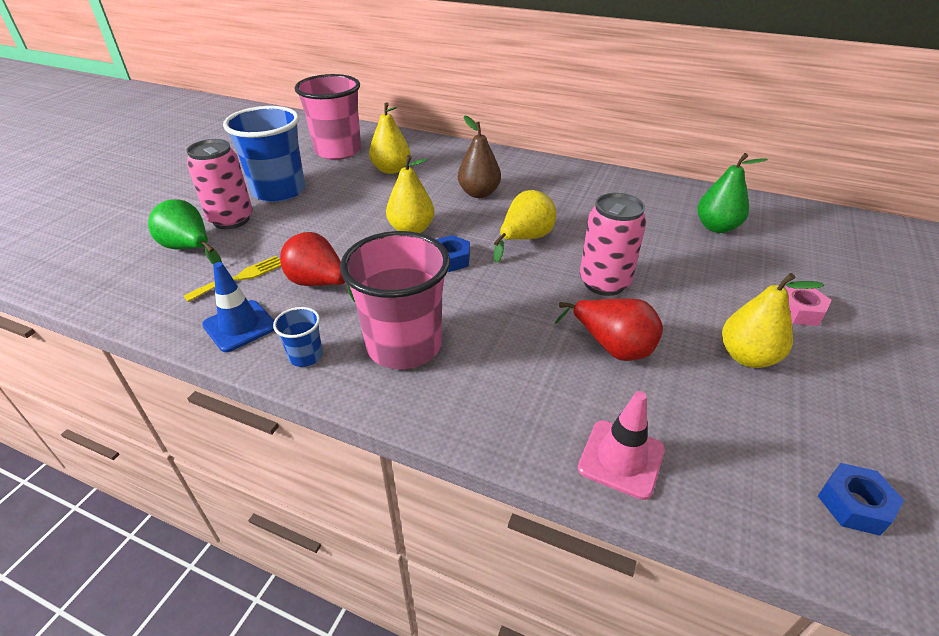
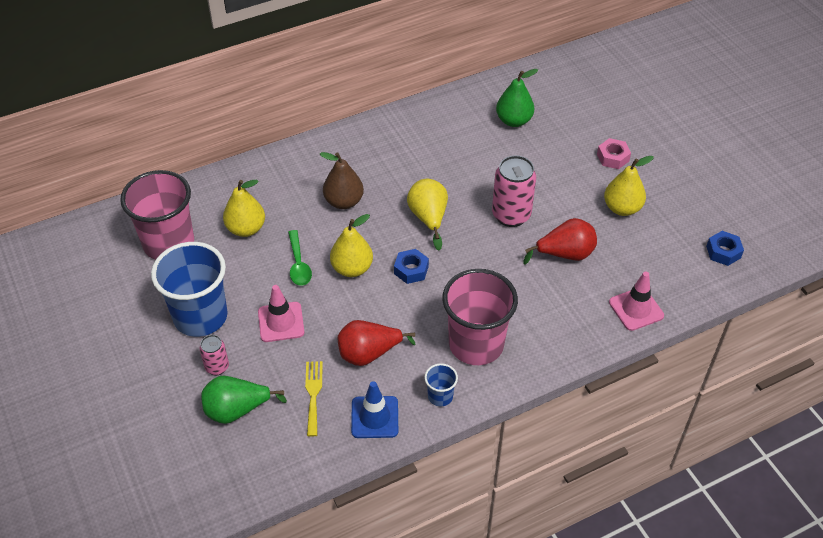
camera: 50 degrees left, 10 degrees up
pink can [186,139,253,229] -> pink can [199,335,229,375], size x0.55
none -> pink traffic cone [258,285,304,342]
none -> green spoon [288,230,312,286]

